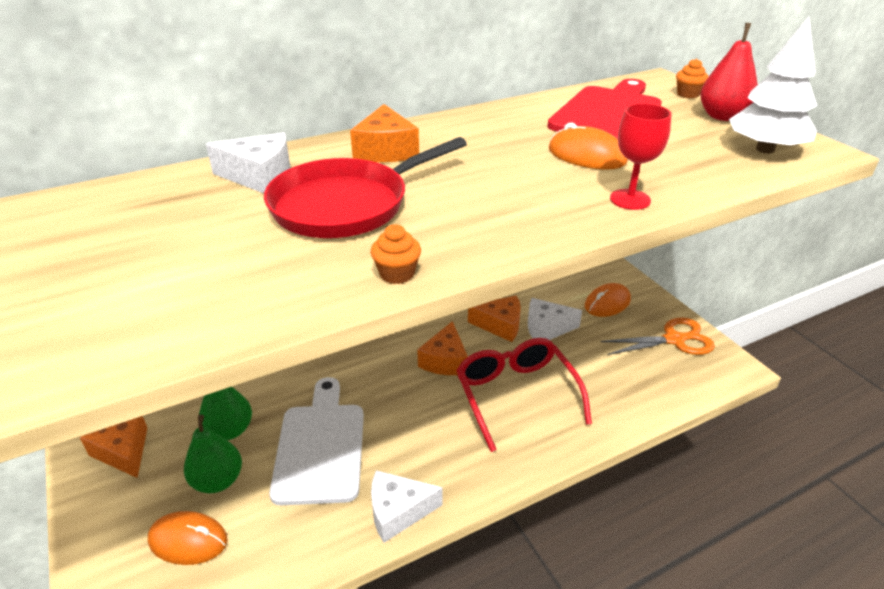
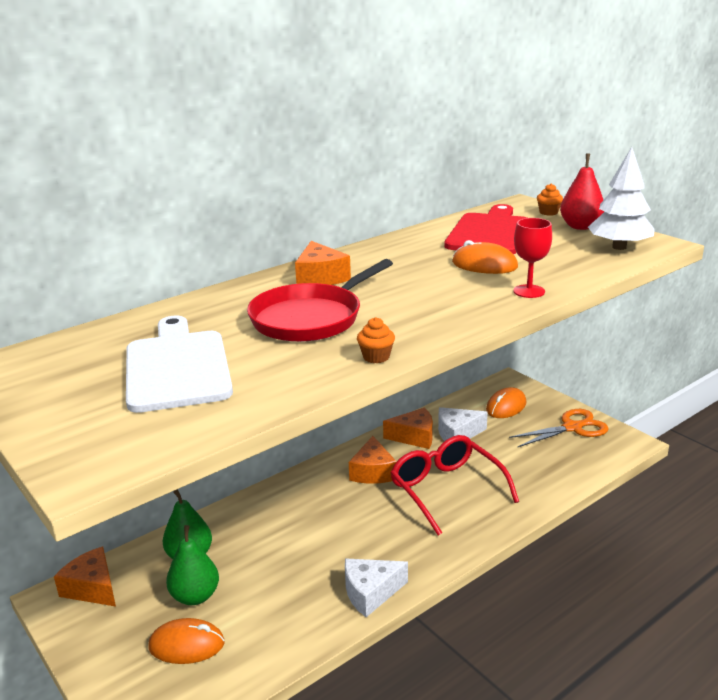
camera: 10 degrees left, 10 degrees down
white cheese [206,132,291,193] -> none
white cutting board [270,377,364,505] -> white cutting board moved to [126,315,233,413]

